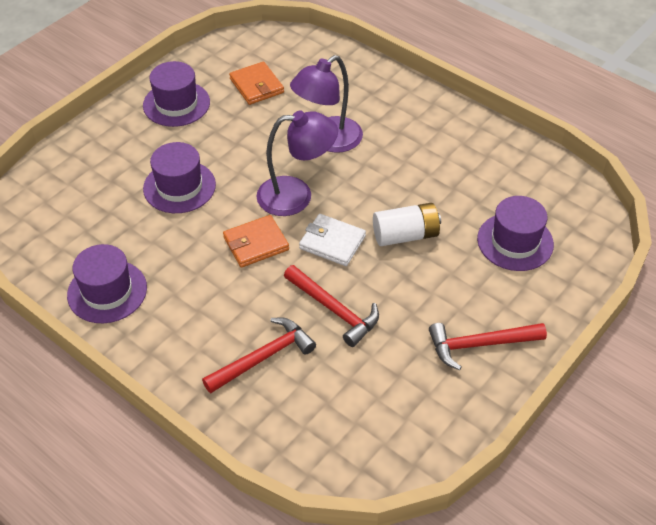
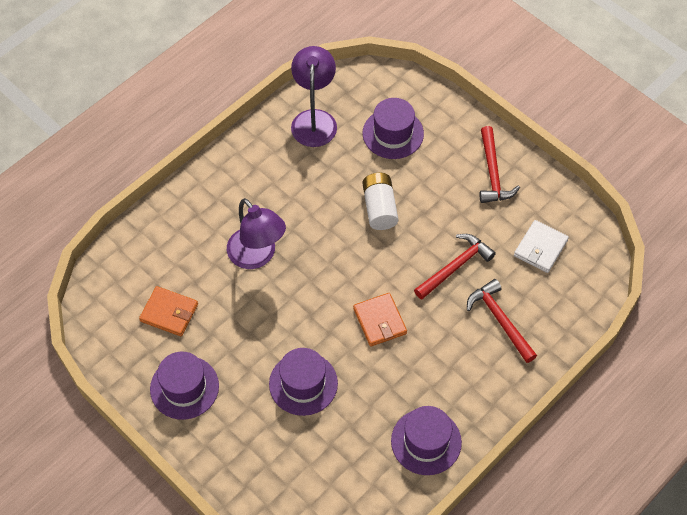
camera: 85 degrees left, 10 degrees up
orange wallet [229,61,284,105] -> orange wallet turned 45 degrees clockwise [139,286,198,336]
purple lamp [256,111,338,216] -> purple lamp moved to [291,46,337,147]
white wallet [299,214,366,266] -> white wallet moved to [514,220,569,273]

